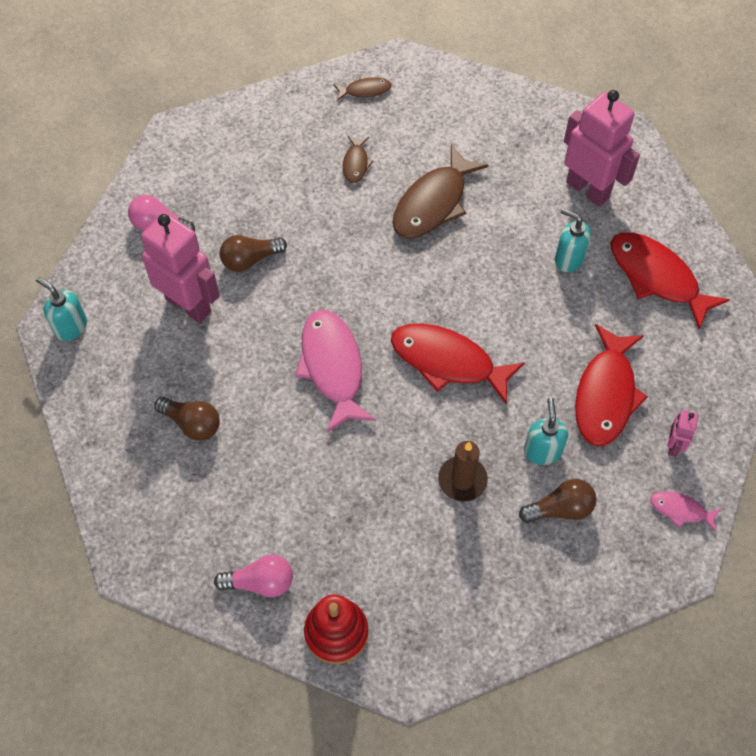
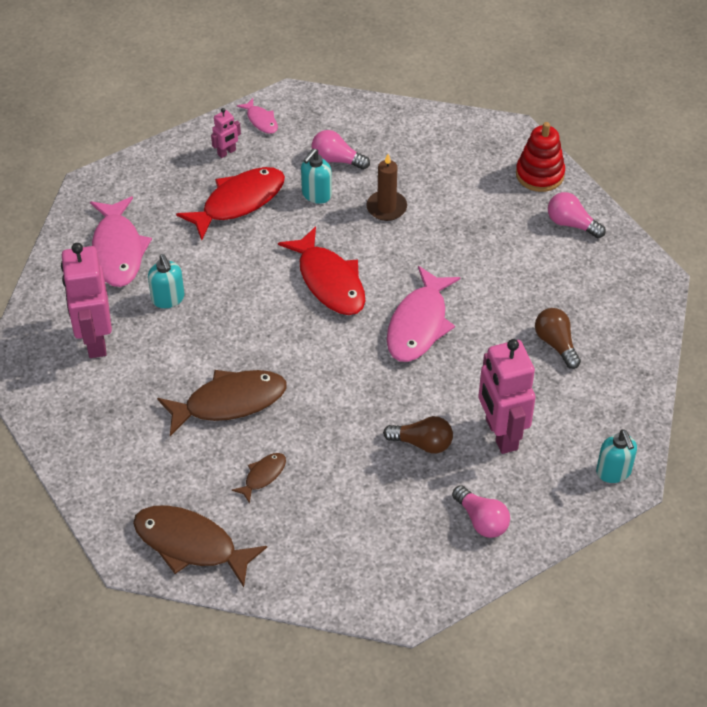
camera: 145 degrees left, 10 degrees down
brown fish [334,76,392,101] -> brown fish [133,505,267,587], size x2.05
brown light bulb [519,479,596,523] -> pink light bulb [312,130,370,170]
red fish [610,232,730,330] -> pink fish [90,196,152,287]

